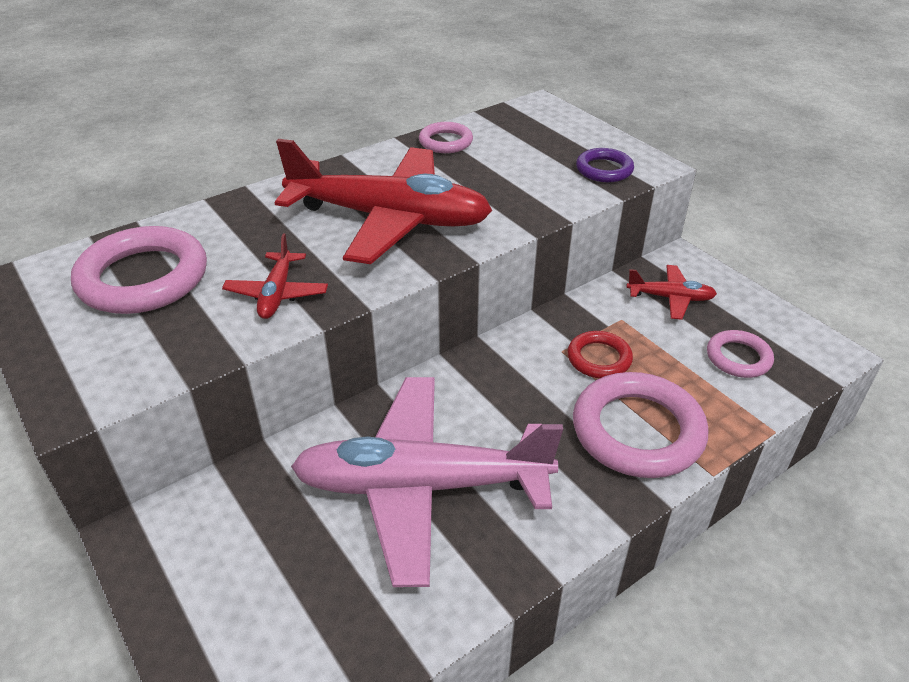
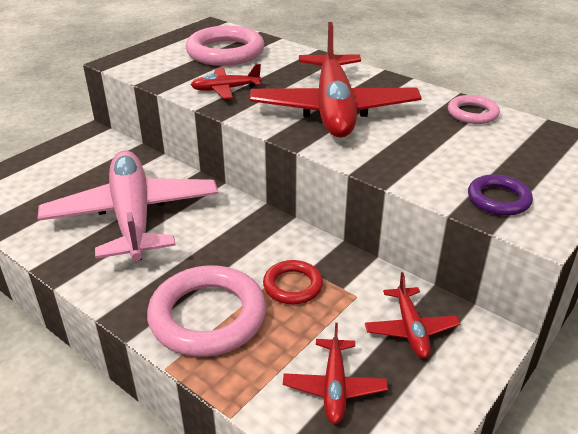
camera: 75 degrees right, 5 degrees down
pink ring [707,330,774,378] -> red plane [283,323,388,424]

